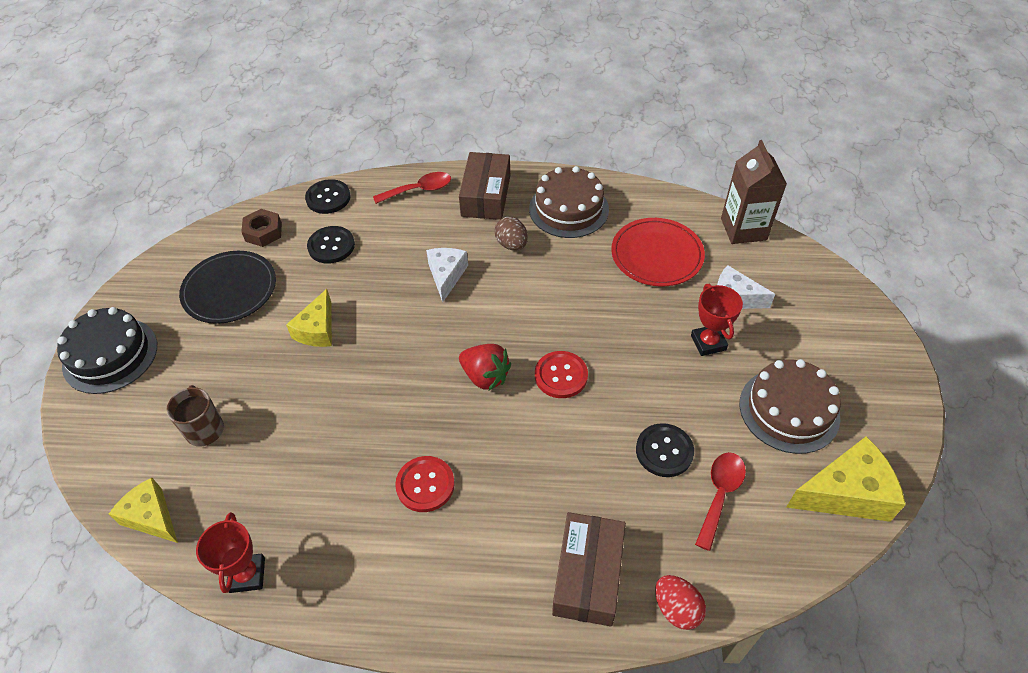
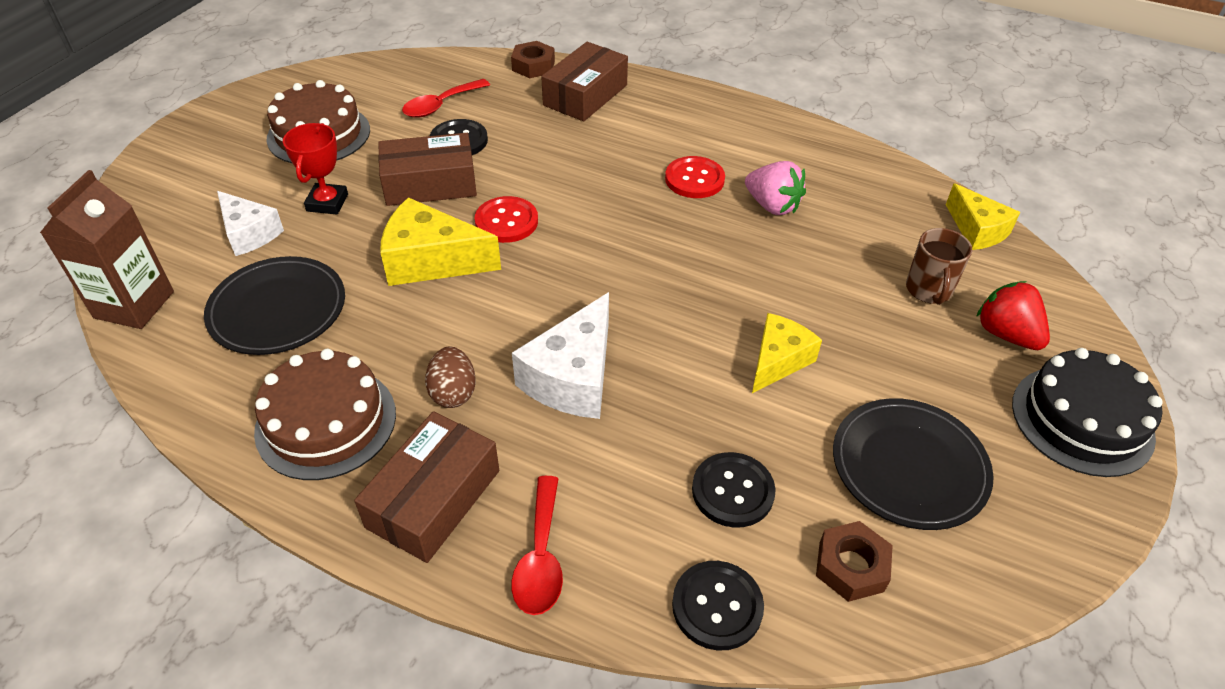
camera: 160 degrees left, 5 degrees down
red trophy [196,512,265,593] -> none
red spoon [373,172,451,204] -> red spoon turned 90 degrees counterclockwise [511,476,563,615]
white cheese [426,248,468,302] -> white cheese [512,292,609,419], size x1.51
red strawberry [459,344,511,390] -> red strawberry moved to [976,281,1050,350]
red plate [611,218,705,286] -> black plate [204,256,345,355]
red egg [655,575,706,630] -> brown nut [511,41,555,78]
yellow cheese [786,436,906,522] -> yellow cheese moved to [380,197,501,286]
none -> brown box [378,133,477,206]
none -> pink strawberry [745,161,806,215]

